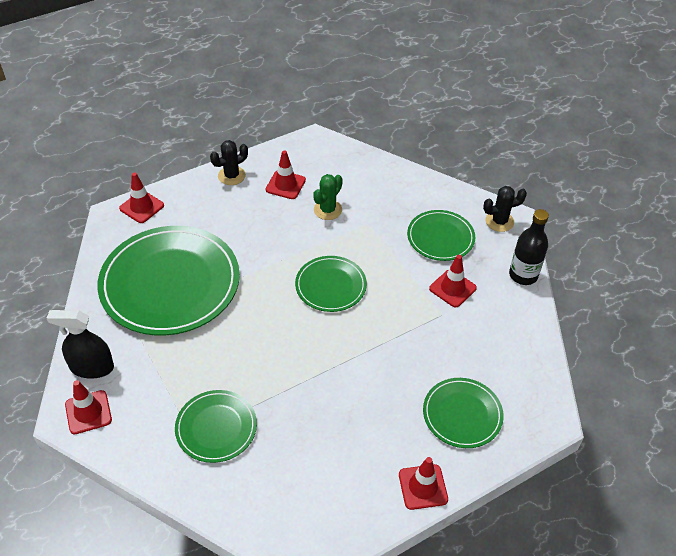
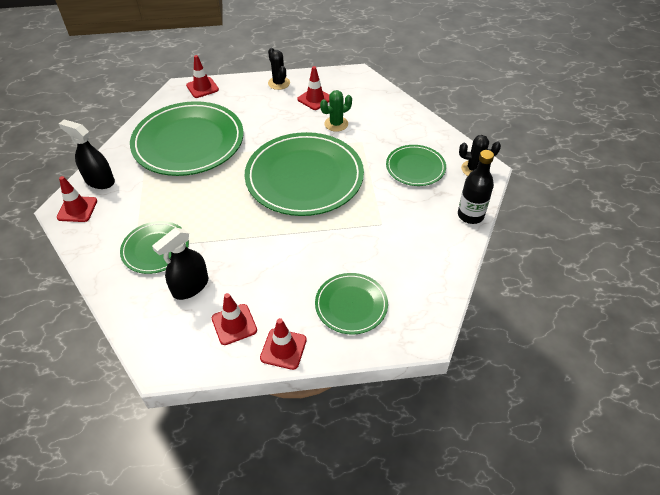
camera: 25 degrees right, 0 degrees up
black cactus [210,140,248,185] -> black cactus turned 75 degrees clockwise [268,48,290,90]
green plate [295,256,367,312] -> green plate [245,132,364,216], size x1.95
red traffic cone [429,255,477,307] -> red traffic cone moved to [212,293,257,345]
none -> black spray bottle [152,228,209,300]

